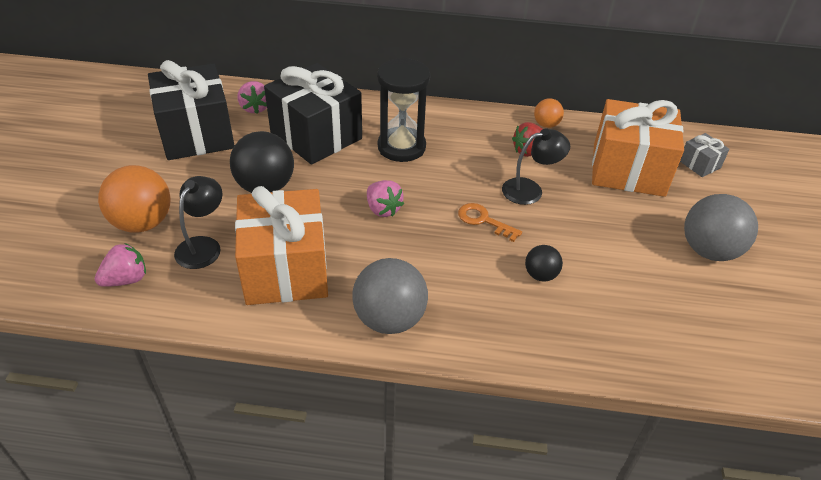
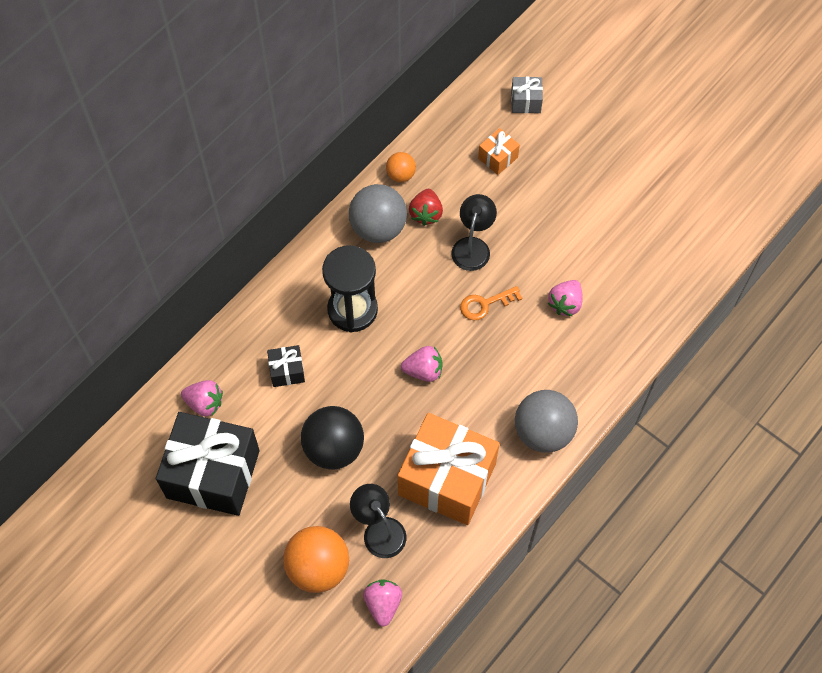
camera: 55 degrees left, 20 degrees up
black gift [264,63,362,165] -> black gift [267,345,305,387], size x0.43
black ball [525,245,563,282] -> pink strawberry [548,280,583,316]
orange gift [592,99,684,197] -> orange gift [478,128,520,175], size x0.43
grey ball [684,194,758,261] -> grey ball moved to [349,184,407,243]

